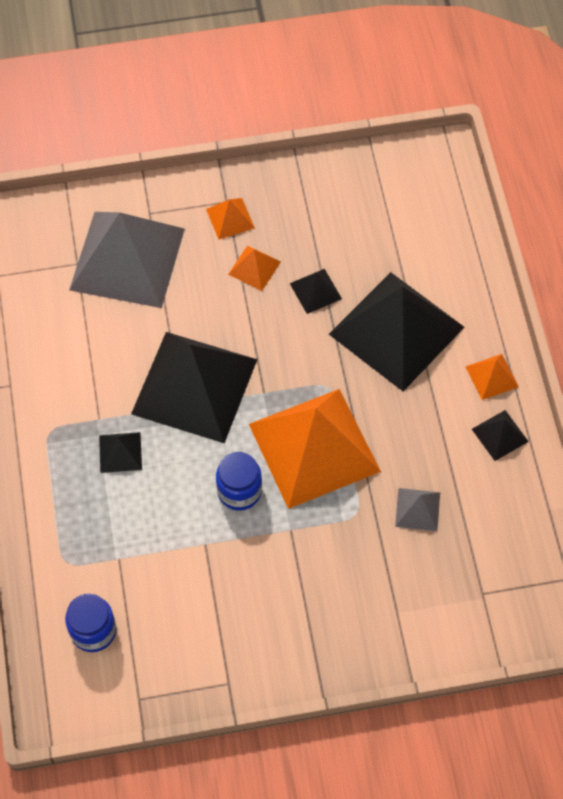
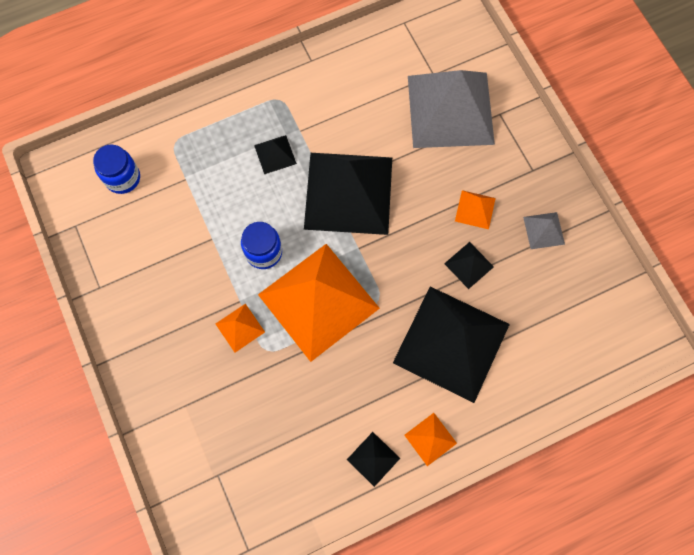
camera: 75 degrees right, 10 degrees up
orange pyramid [206,198,255,240] -> orange pyramid moved to [216,304,265,353]
grey pyramid [395,488,440,531] -> grey pyramid moved to [523,212,565,249]

